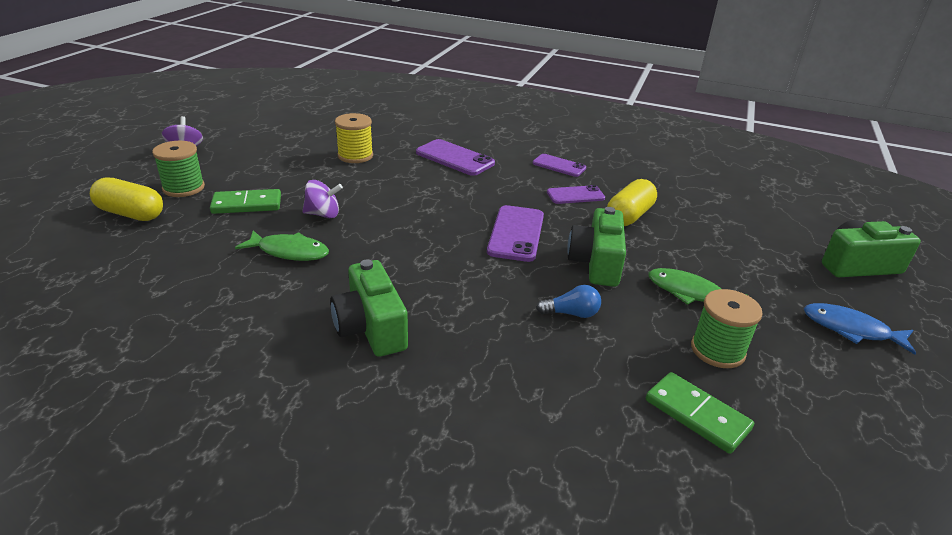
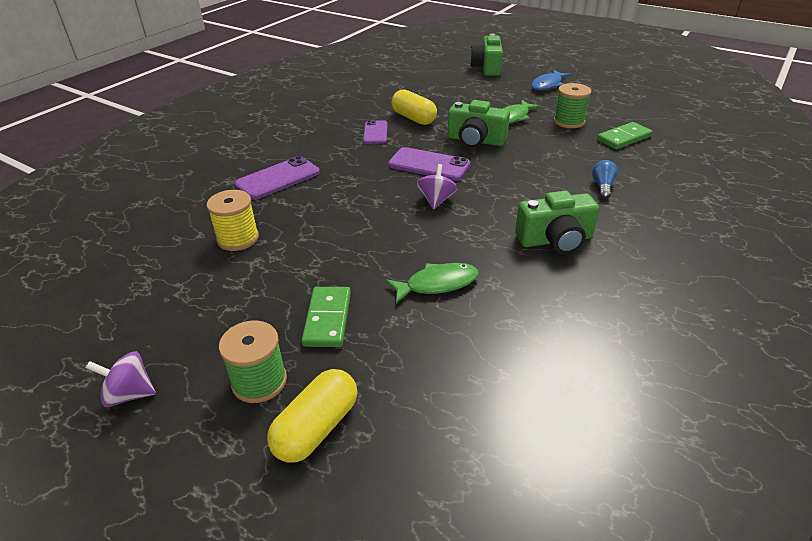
camera: 75 degrees left, 5 degrees up
green fish [235,230,329,261] -> green fish turned 45 degrees clockwise [385,263,479,303]
purple spinning top [302,180,343,218] -> purple spinning top moved to [417,164,457,210]
purple phone [533,154,586,177] -> none
blue light bulb [536,285,601,318] -> blue light bulb moved to [592,160,618,199]

